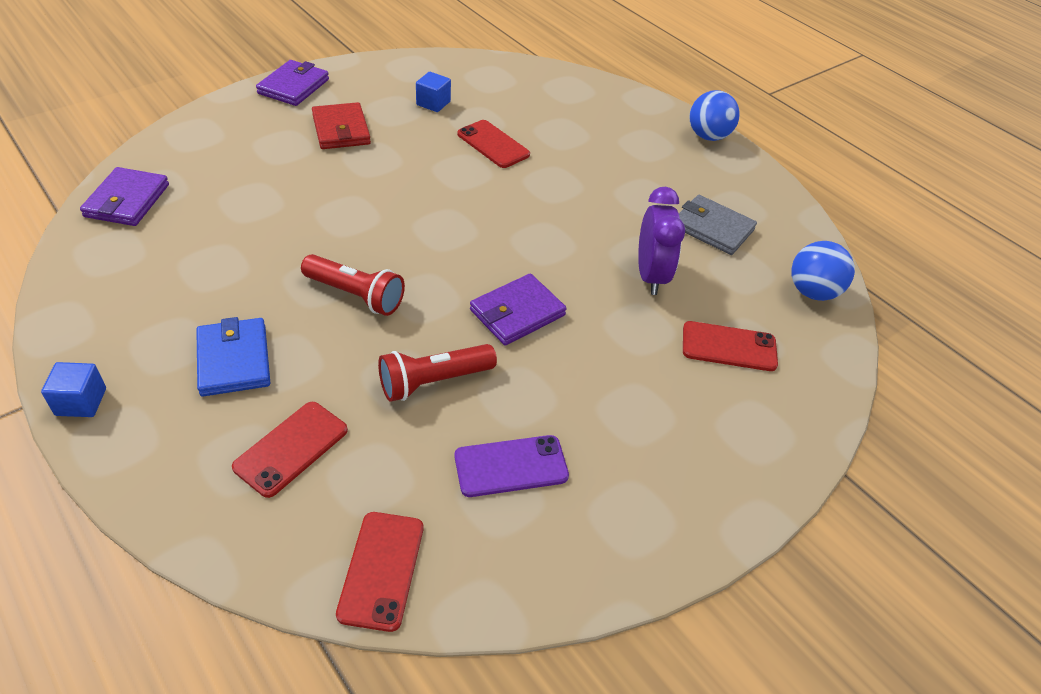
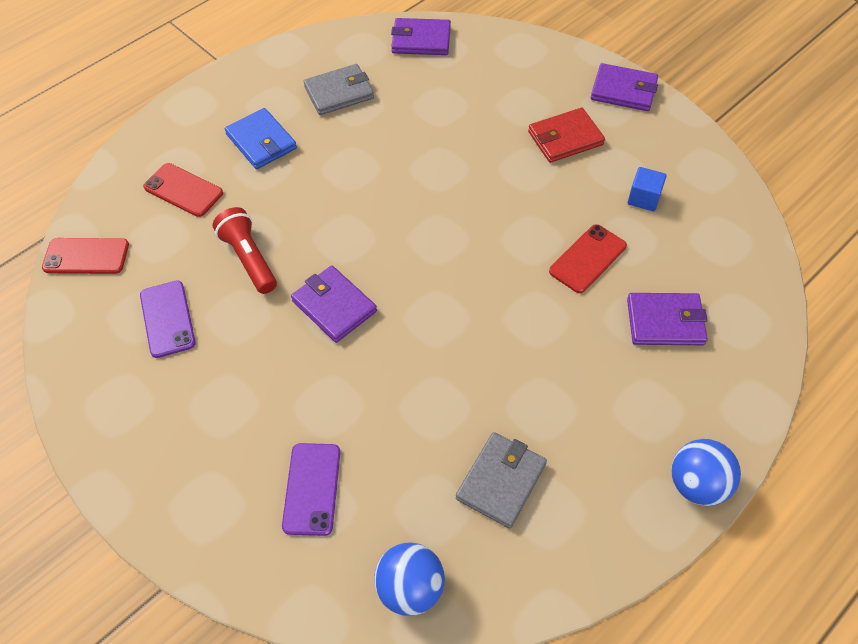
camera: 90 degrees right, 10 degrees up
blue cube [41,362,106,417] -> none
blue wallet [196,317,270,396] -> blue wallet turned 75 degrees clockwise [225,108,297,169]
red flashlight [301,254,405,316] -> none
purple clock [638,187,685,295] -> none
red phone [683,321,778,371] -> purple phone [282,443,340,536]
none -> grey wallet [303,64,374,115]
none -> purple wallet [627,293,708,345]

